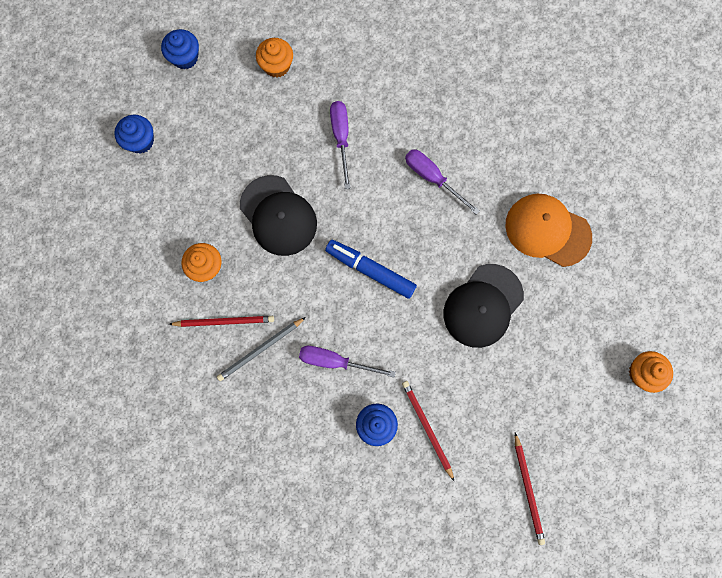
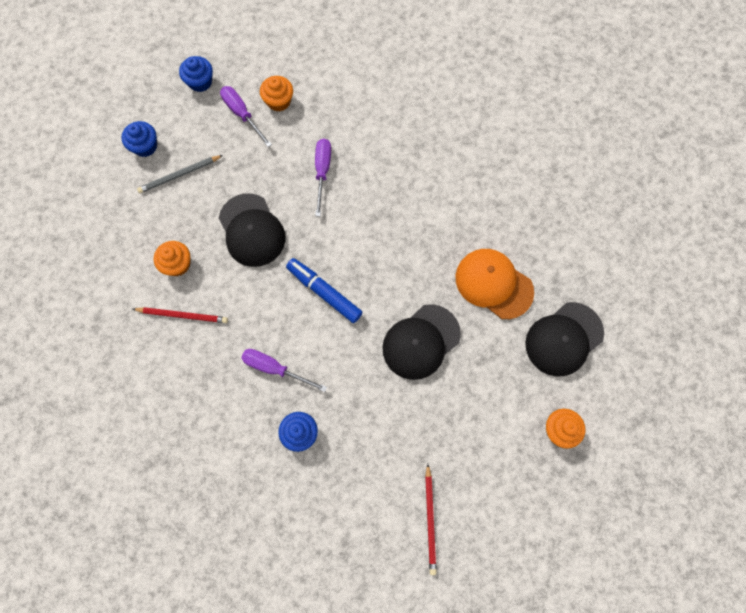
camera: 10 degrees right, 5 degrees down
grey pencil [217,317,306,381] -> grey pencil moved to [137,155,223,193]
red pencil [402,381,454,481] -> none
purple screwdriver [405,149,480,215] -> purple screwdriver moved to [220,86,272,147]
none -> black cap [525,302,604,376]

